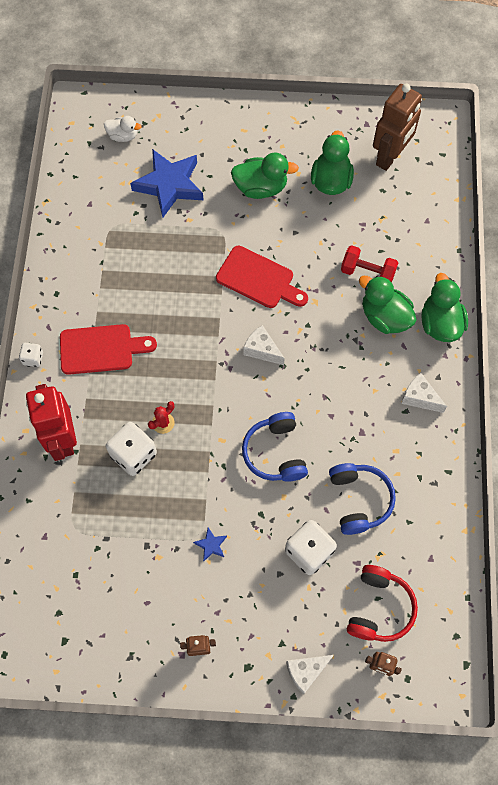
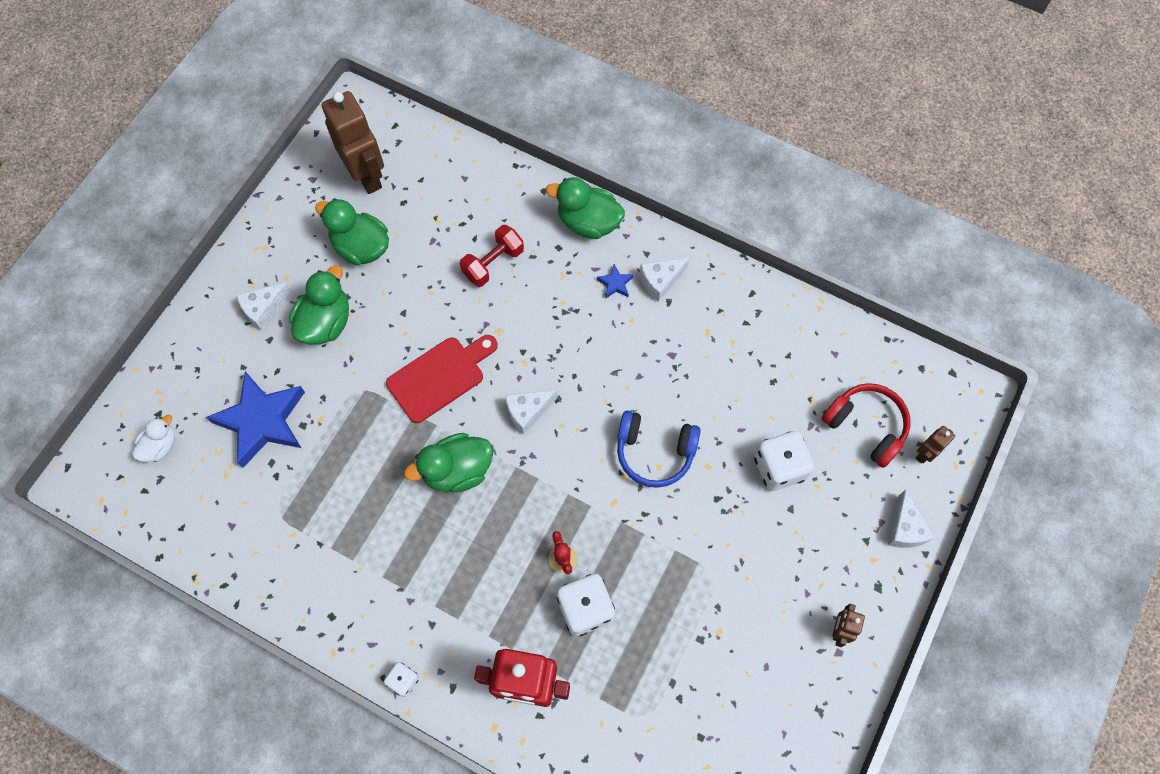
camera: 65 degrees left, 0 degrees up
red cutting board [60,324,157,375] -> none
blue star [193,528,227,561] -> blue star moved to [597,264,634,299]
blue headphones [329,463,396,535] -> none
green duck [359,276,417,334] -> green duck moved to [404,433,493,493]
none -> white cheese [237,283,292,331]

